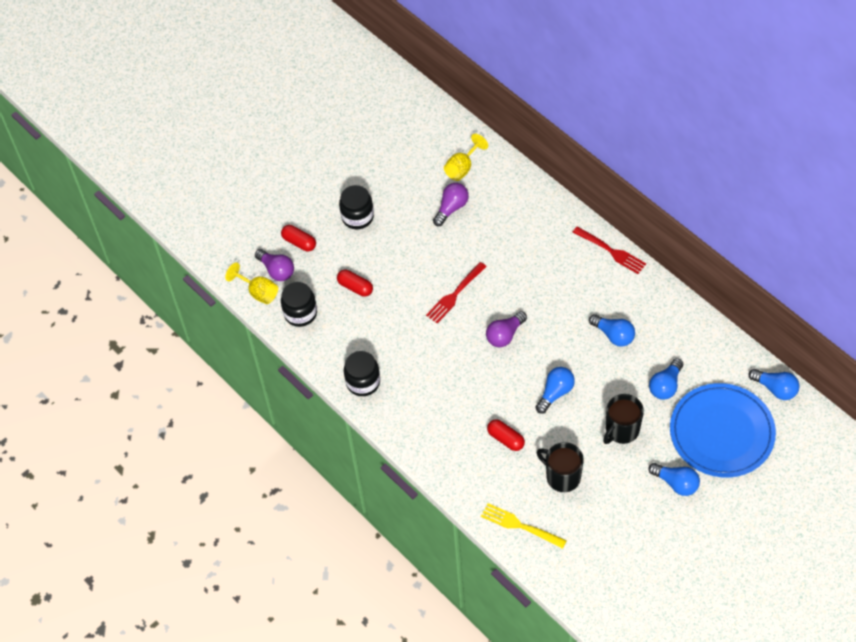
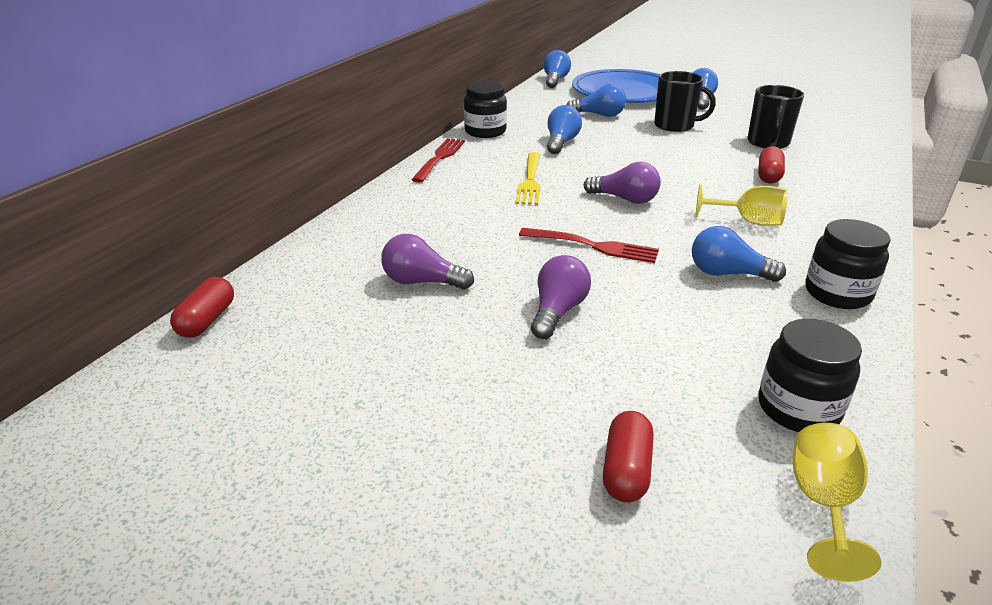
camera: 115 degrees left, 25 degrees down
purple light bulb [255,249,294,281] -> purple light bulb moved to [531,255,591,339]
red capsule [337,269,373,297] -> red capsule moved to [170,277,234,338]
black jar [339,185,374,229] -> black jar moved to [464,81,507,138]
yellow goblet [444,134,488,181] -> yellow goblet moved to [695,184,787,226]
yellow fork [481,503,567,549] -> yellow fork moved to [515,152,541,205]
blue light bulb [536,367,575,414] -> blue light bulb moved to [692,226,786,282]

